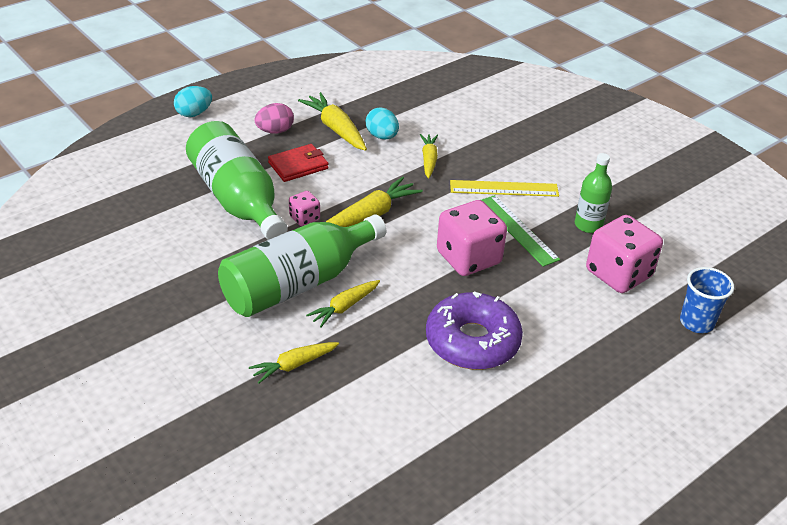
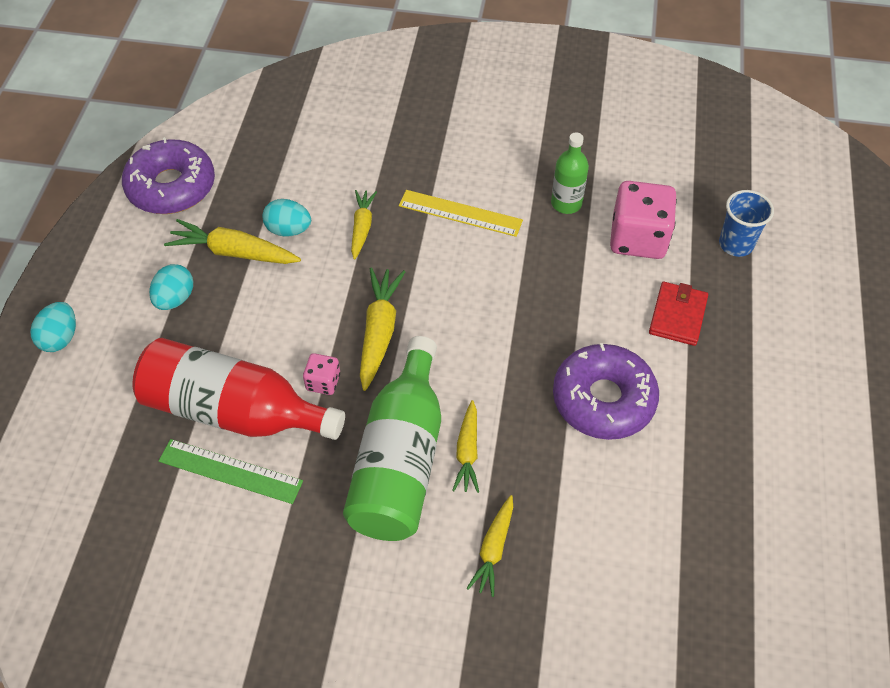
camera: 40 degrees left, 15 degrees up
green bottle [186,121,287,240] -> red bottle [132,338,345,440]
pink egg [254,103,294,134] -> turquoise egg [149,264,193,310]
red wallet [268,144,329,182] -> red wallet moved to [649,282,708,346]
yellow carrot [420,134,438,178] -> yellow carrot turned 45 degrees clockwise [351,190,377,260]
pink dice [437,200,507,276] -> none
yellow ruler [450,180,559,197] -> yellow ruler turned 60 degrees clockwise [399,190,523,237]
green ruler [481,195,560,267] -> green ruler moved to [159,439,303,504]
none -> purple donut [122,137,215,214]

